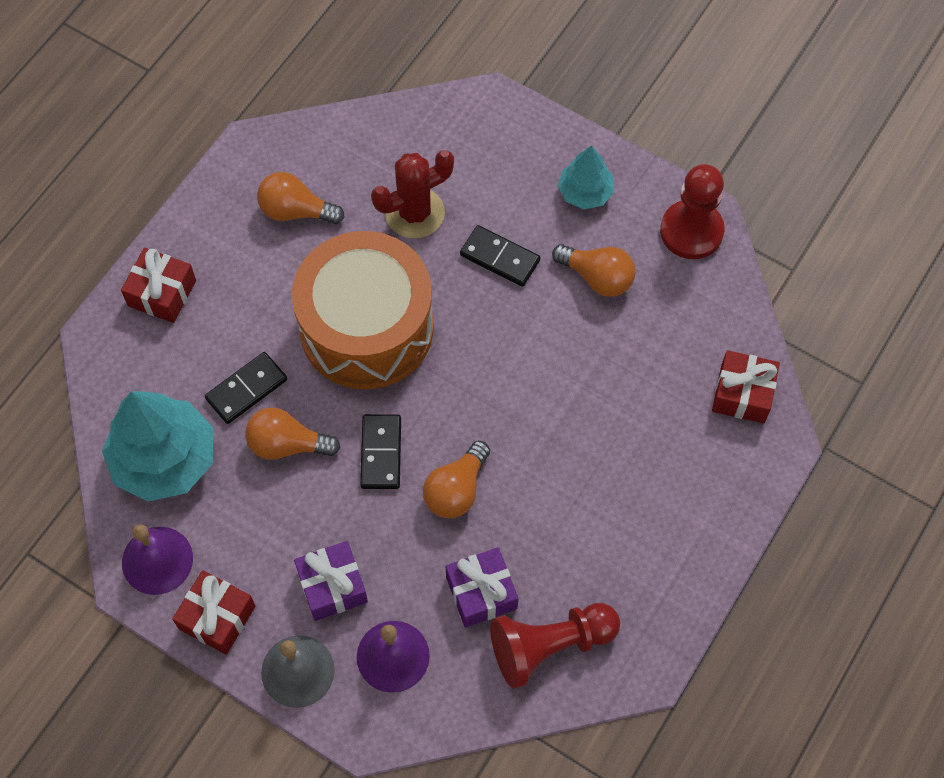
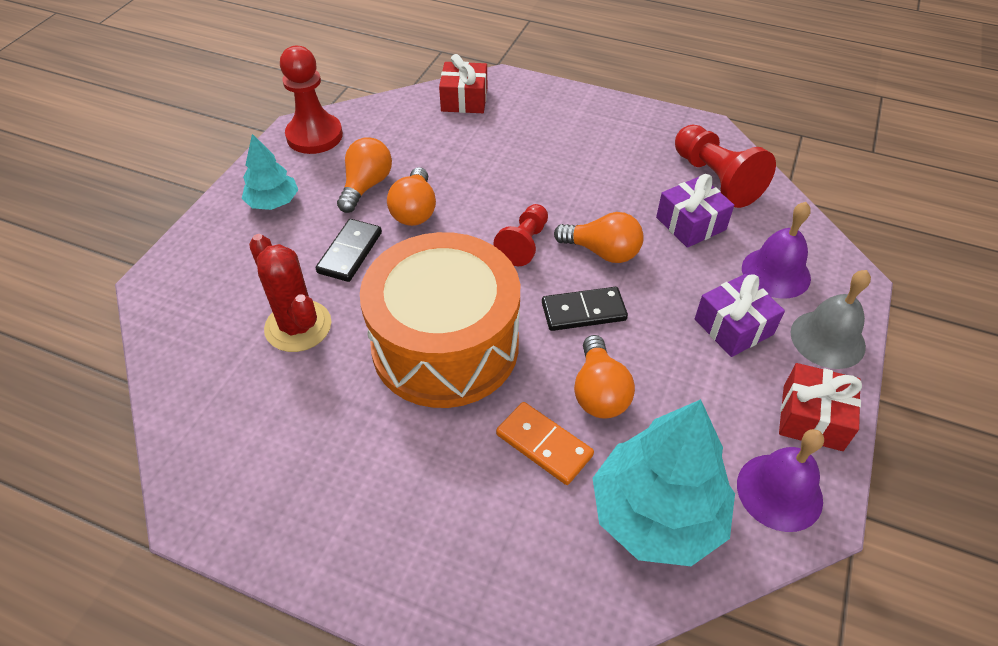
camera: 100 degrees left, 15 degrees down
red gift [121,248,196,323] -> none
black domino [205,352,287,424] -> orange domino [496,402,594,485]
orange light bulb [257,172,345,224] -> orange light bulb moved to [387,167,436,226]
none -> red pawn [494,204,548,266]

